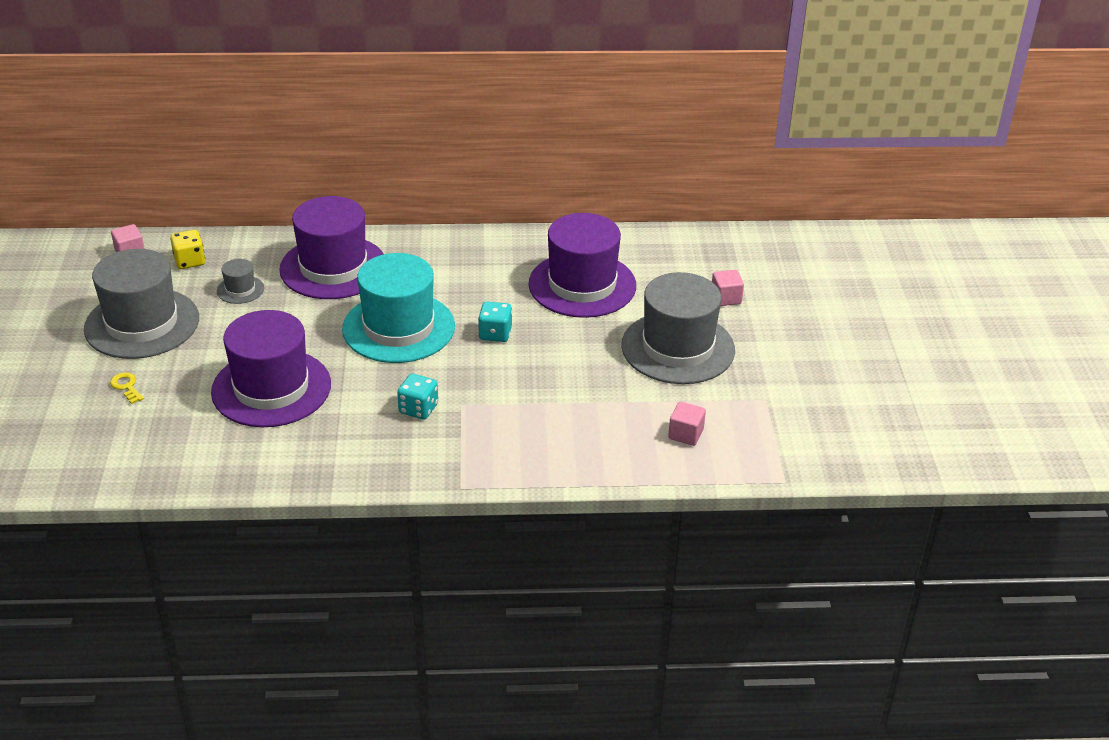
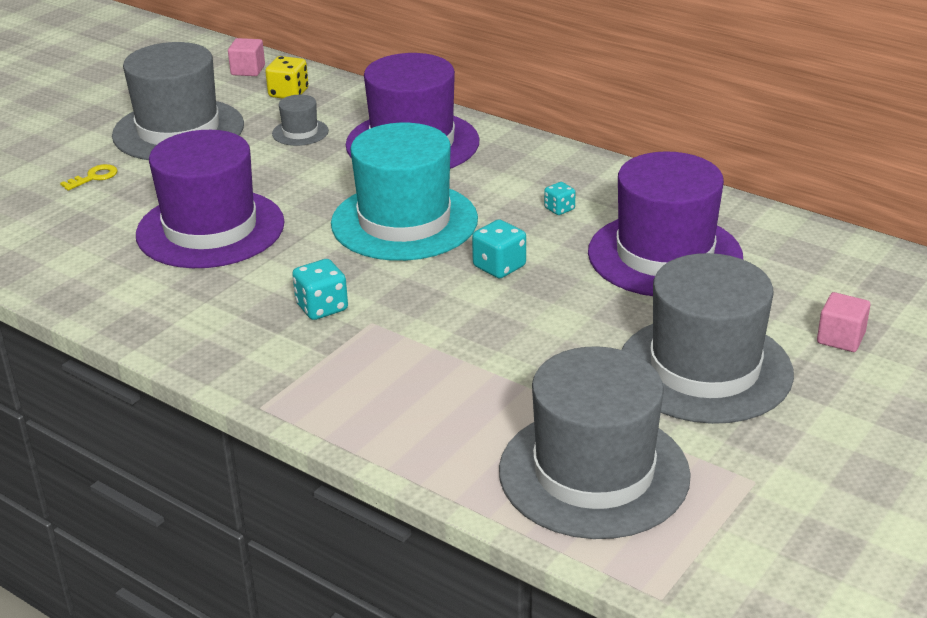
camera: 40 degrees right, 5 degrees down
yellow key [110,372,144,404] -> yellow key turned 45 degrees clockwise [60,164,117,191]
pink cube [668,402,706,446] -> grey hat [499,346,691,539]
none -> turquoise dice [544,182,576,215]

